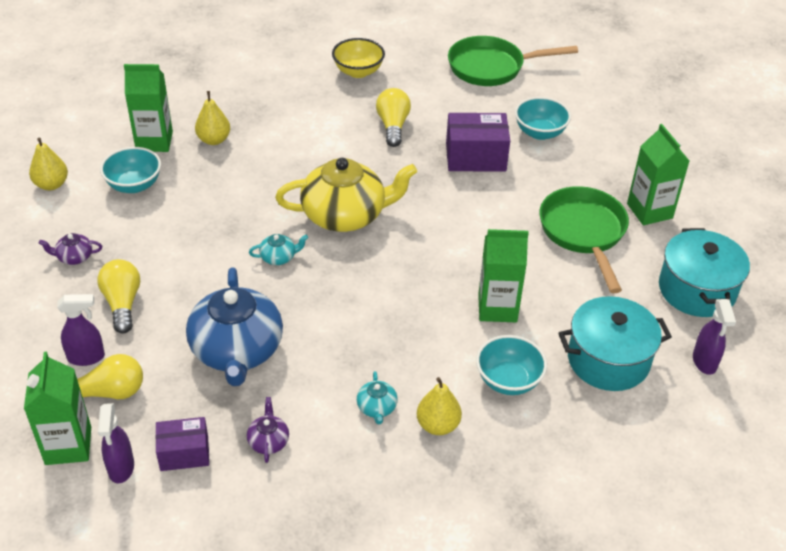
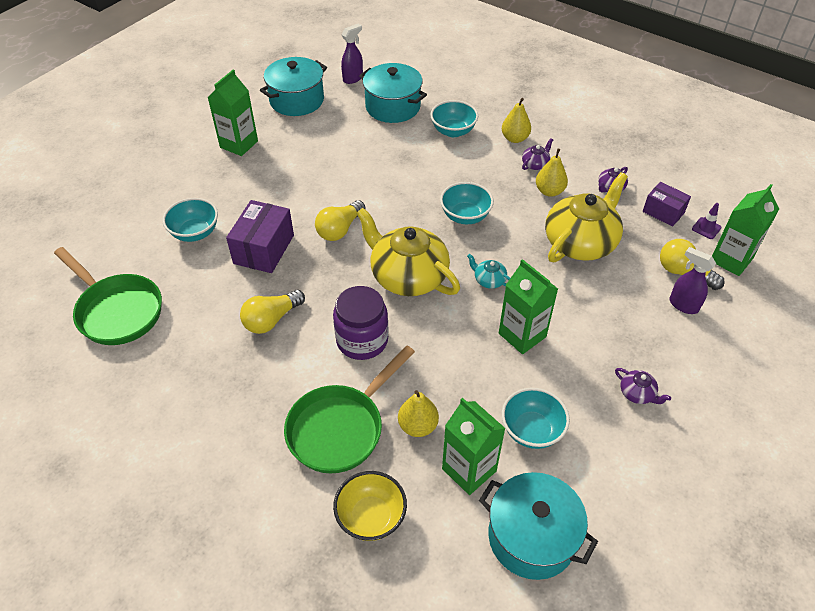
camera: 130 degrees left, 5 degrees up
yellow pear [29,138,68,190] -> yellow pear moved to [536,149,568,197]
yellow light bulb [97,259,140,334] -> yellow light bulb moved to [315,200,366,241]
purple spray bottle [98,403,134,483] -> purple traffic cone [692,203,722,239]
blue teapot [186,267,283,386] -> yellow teapot [545,172,628,262]
yellow bowl [332,38,385,78] -> yellow bowl moved to [333,471,407,541]
turquoise teapot [357,371,398,424] -> purple teapot [522,138,553,170]
purple box [446,113,510,172] -> purple box turned 60 degrees clockwise [226,200,294,273]
green carton [478,229,529,322] -> green carton moved to [499,259,558,354]
green pan [539,186,629,293] -> green pan moved to [284,345,415,474]
none -> purple jar [333,286,389,360]
none -> turquoise bowl [440,182,494,224]
none -> turquoise pot [479,472,598,580]

